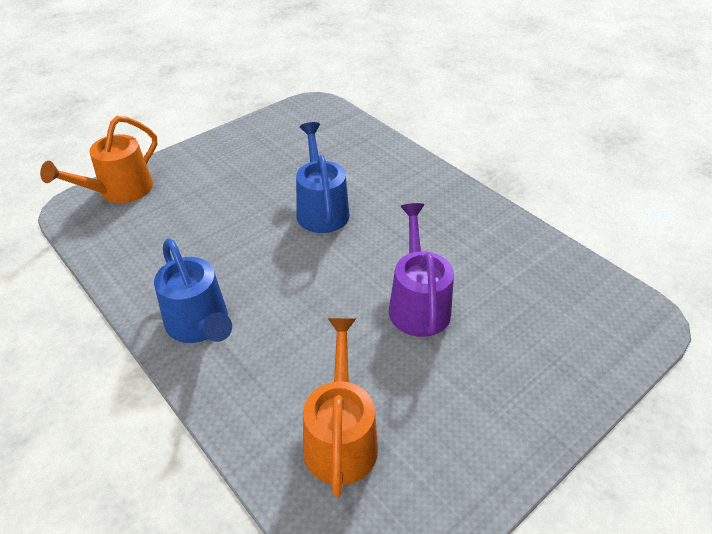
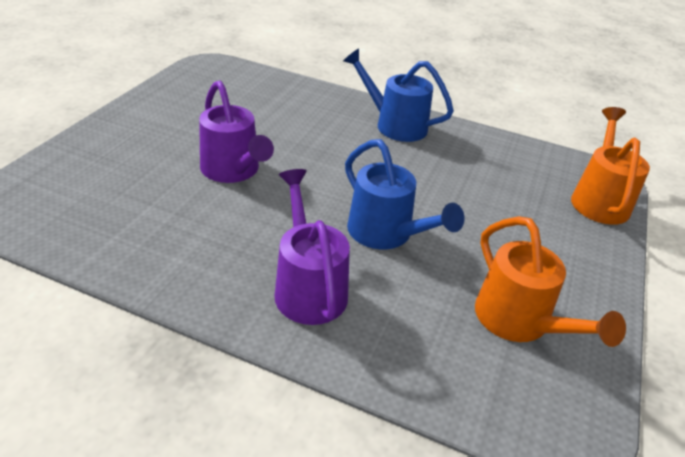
camera: 150 degrees right, 5 degrees down
orange watering can [303,318,378,497] -> orange watering can moved to [475,216,626,347]
none -> purple watering can [275,169,350,325]

